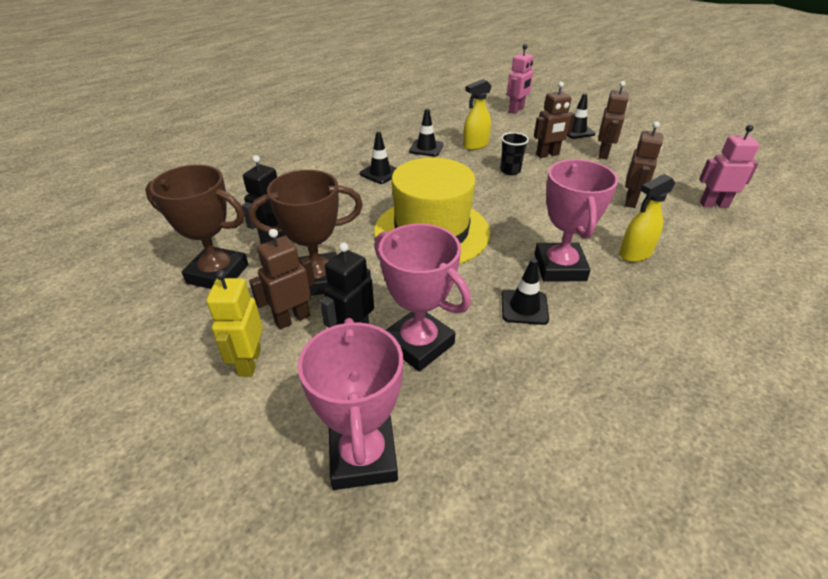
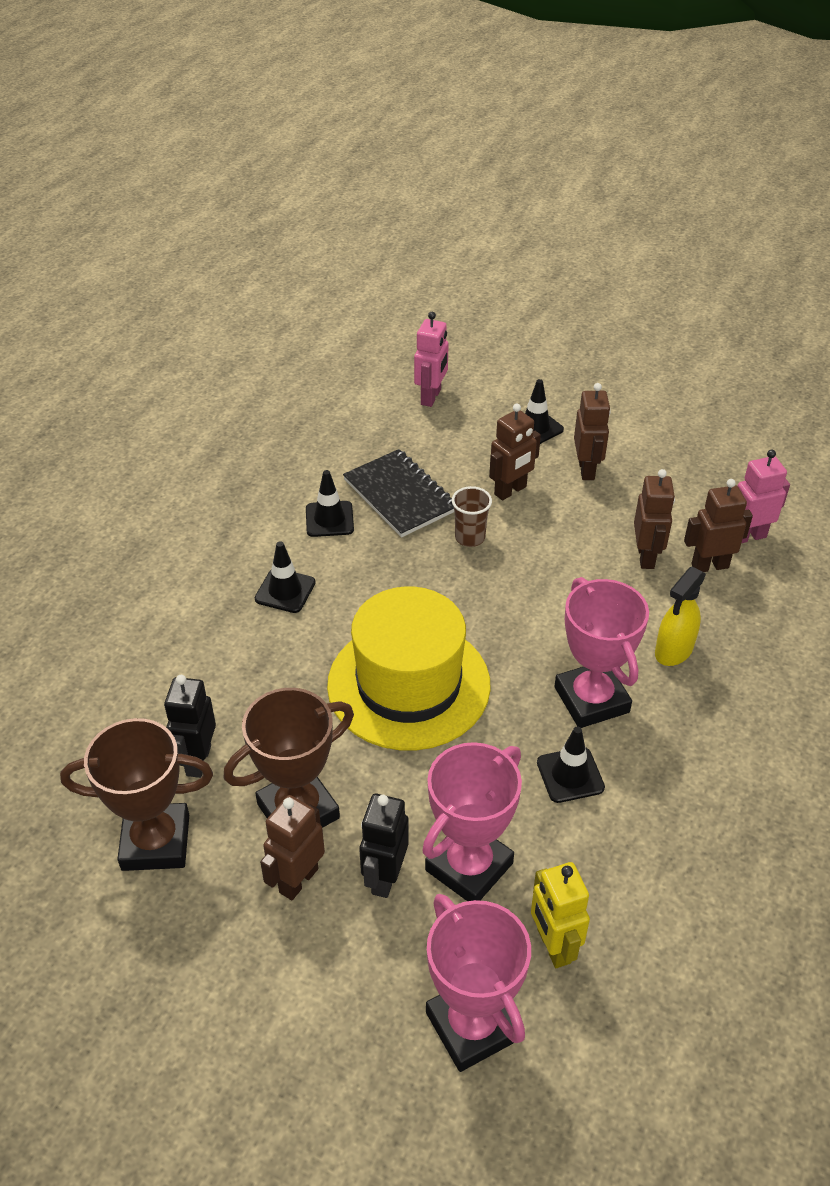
camera: 20 degrees left, 5 degrees up
yellow robot [206,270,263,377] -> yellow robot moved to [531,862,590,968]
pink trophy [374,224,471,372] -> pink trophy turned 75 degrees counterclockwise [422,742,522,901]
yellow spray bottle [463,79,492,150] -> black notebook [343,449,454,537]
black cup [500,132,529,175] -> brown cup [452,486,492,547]
none -> brown robot [684,479,753,572]

